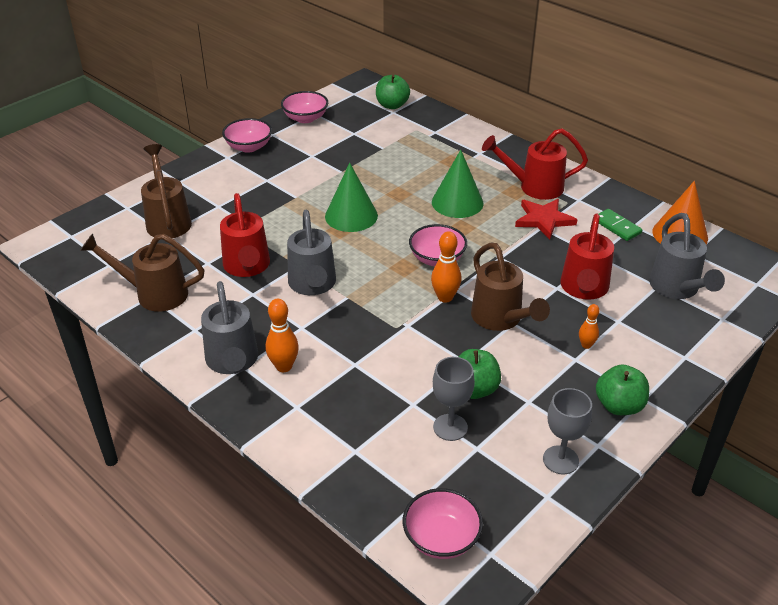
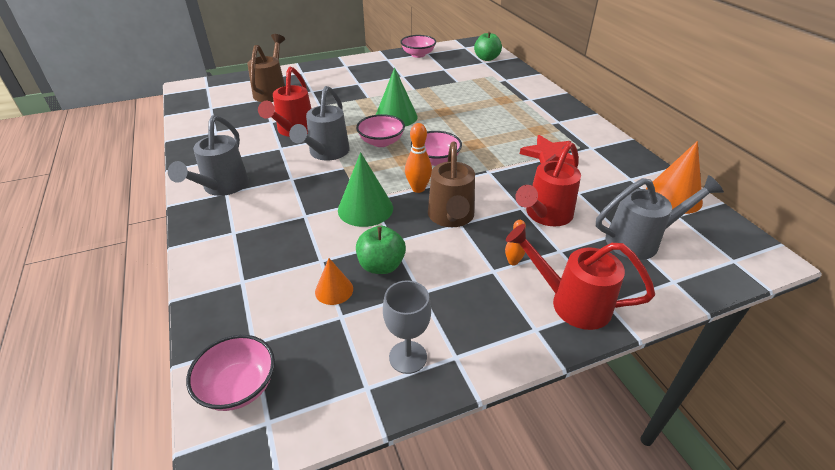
camera: 25 degrees right, 0 degrees up
brown watering can [80,233,204,312] -> none
pink bowl [222,118,272,153] -> pink bowl moved to [356,114,405,147]
orange bowling pin [266,299,299,372] -> none
green cone [432,150,484,218] -> green cone moved to [338,152,393,227]
grey goblet [433,357,475,441] -> orange cone [315,258,353,305]
red watering can [482,128,588,200] -> red watering can moved to [506,224,655,330]
green apple [596,364,649,415] -> none
green domino [599,209,642,241] -> none
grey watering can [649,213,725,299] -> grey watering can turned 120 degrees counterclockwise [596,175,724,260]

